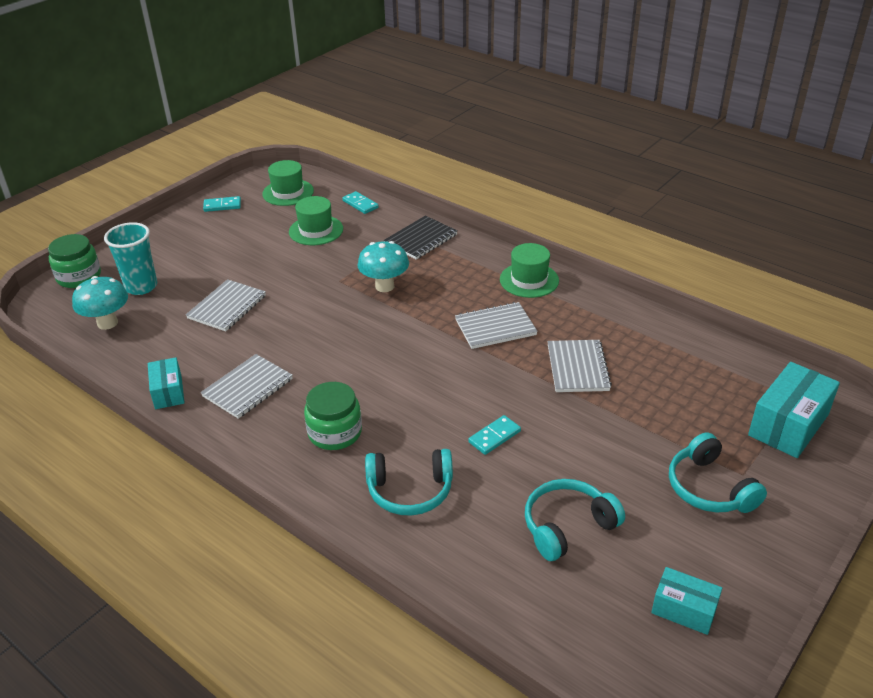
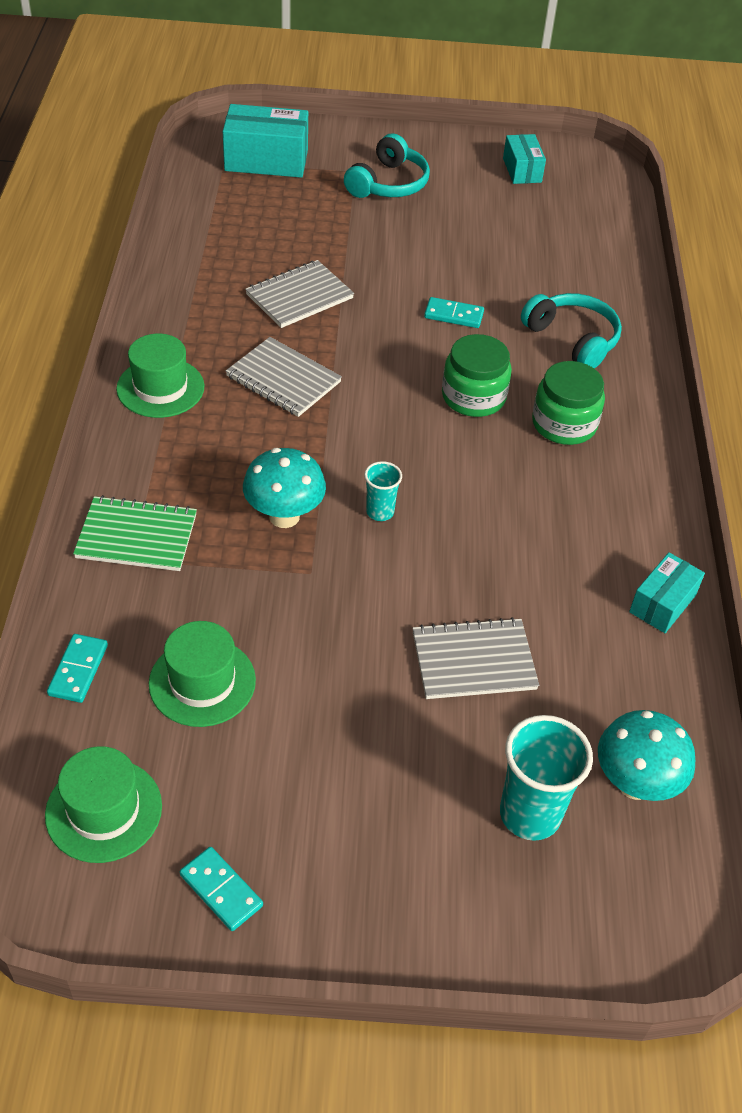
camera: 130 degrees left, 10 degrees up
green jar [48,234,101,288] -> green jar moved to [442,334,512,417]
grey notebook [201,354,293,419] -> none
black notebook [384,216,458,260] -> green notebook [73,495,197,571]
turquoise headphones [525,479,625,561] -> none
none -> turquoise cup [364,461,402,521]

